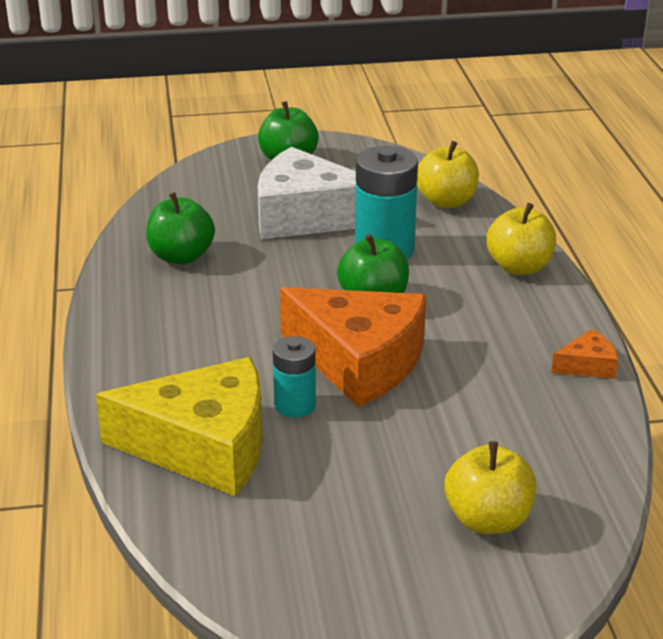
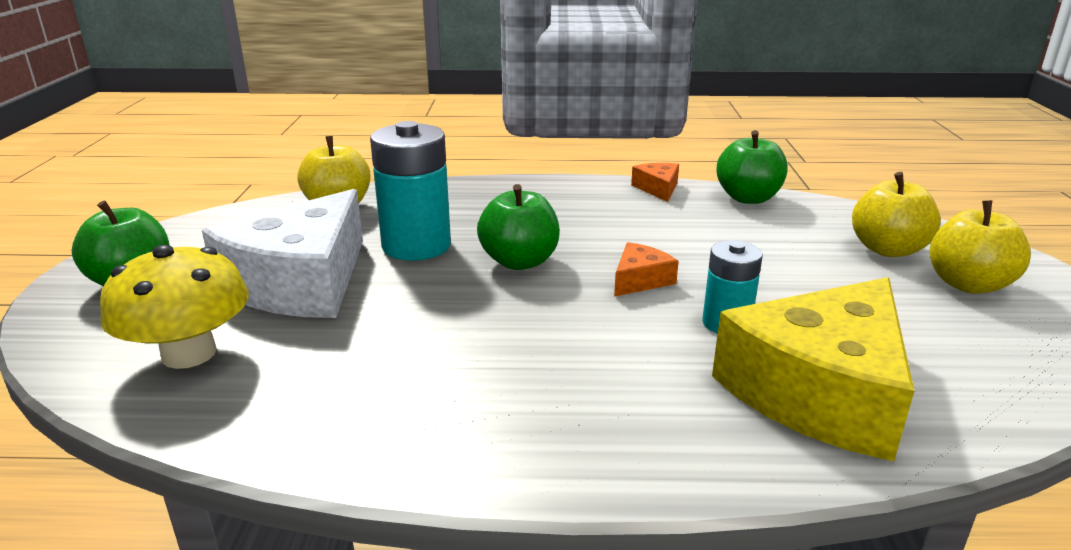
camera: 80 degrees left, 5 degrees down
yellow cheese [96,357,263,496] -> yellow cheese turned 150 degrees counterclockwise [712,277,914,461]
green apple [146,192,215,264] -> green apple moved to [716,130,788,204]
orange cheese [280,287,426,407] -> orange cheese [614,242,679,297], size x0.42
yellow apple [486,203,556,275] -> yellow apple moved to [930,200,1031,294]
none -> yellow mushroom [100,245,249,369]

